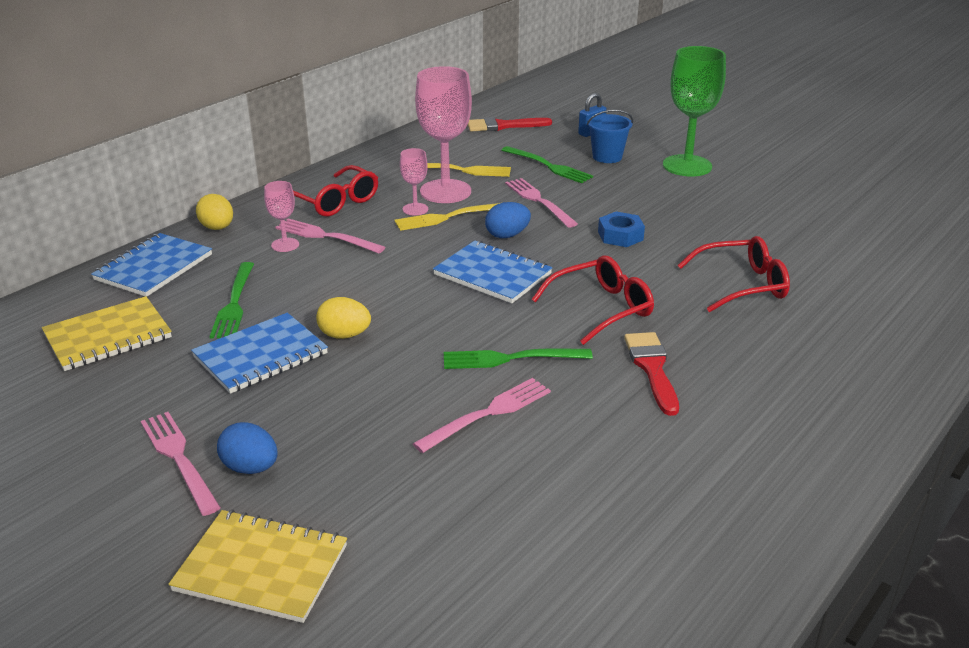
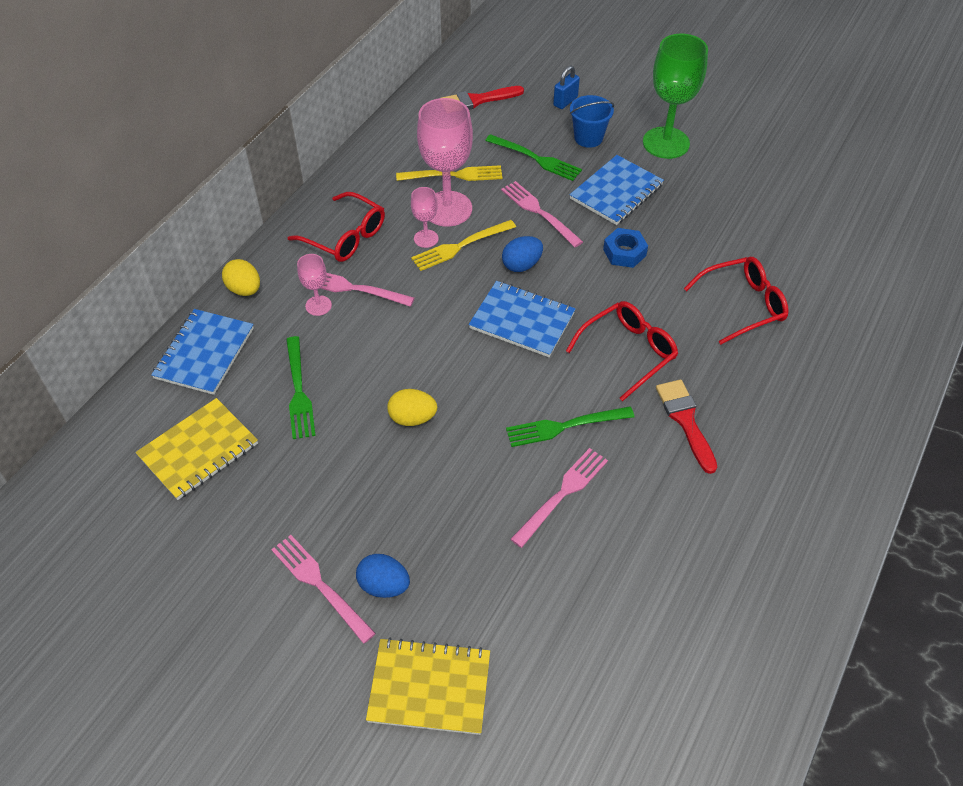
camera: 10 degrees left, 20 degrees up
blue notebook [191,313,328,394] -> blue notebook moved to [569,155,664,225]

